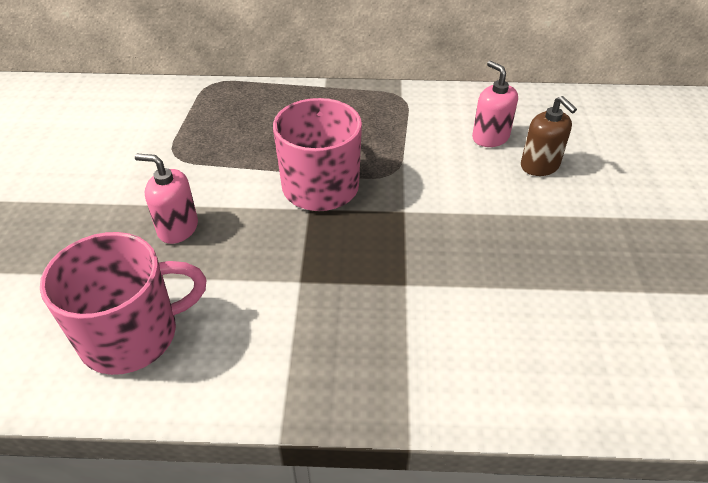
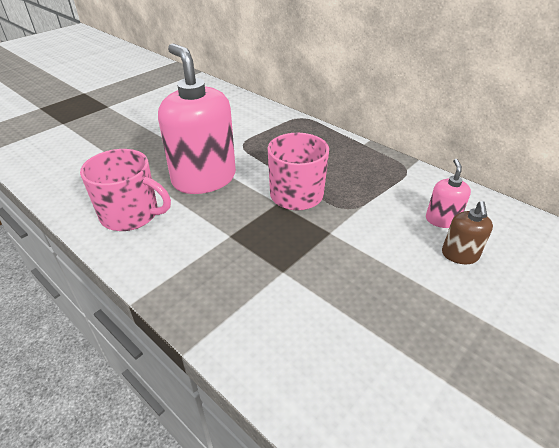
camera: 40 degrees right, 5 degrees down
pink soap dispenser [135,154,198,244] -> pink soap dispenser [158,43,236,194], size x2.22

